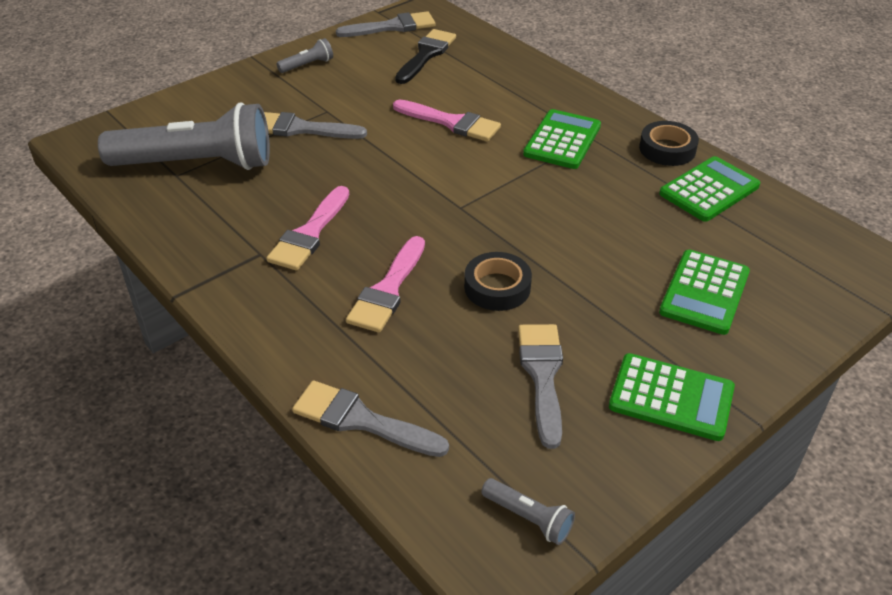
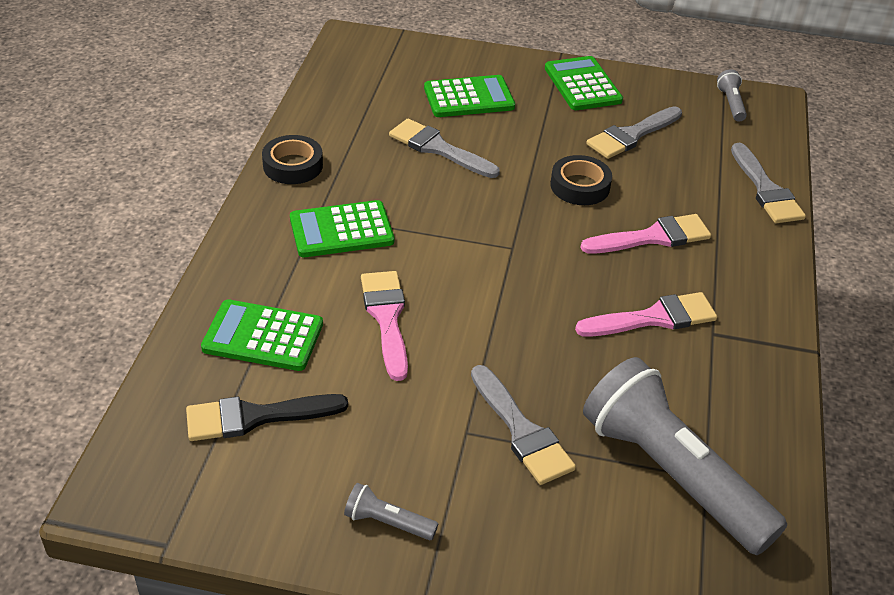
camera: 130 degrees left, 0 degrees up
grey brush [336,11,436,37] -> grey brush moved to [389,119,500,178]
green calculator [659,156,760,222] -> green calculator moved to [201,299,323,371]

